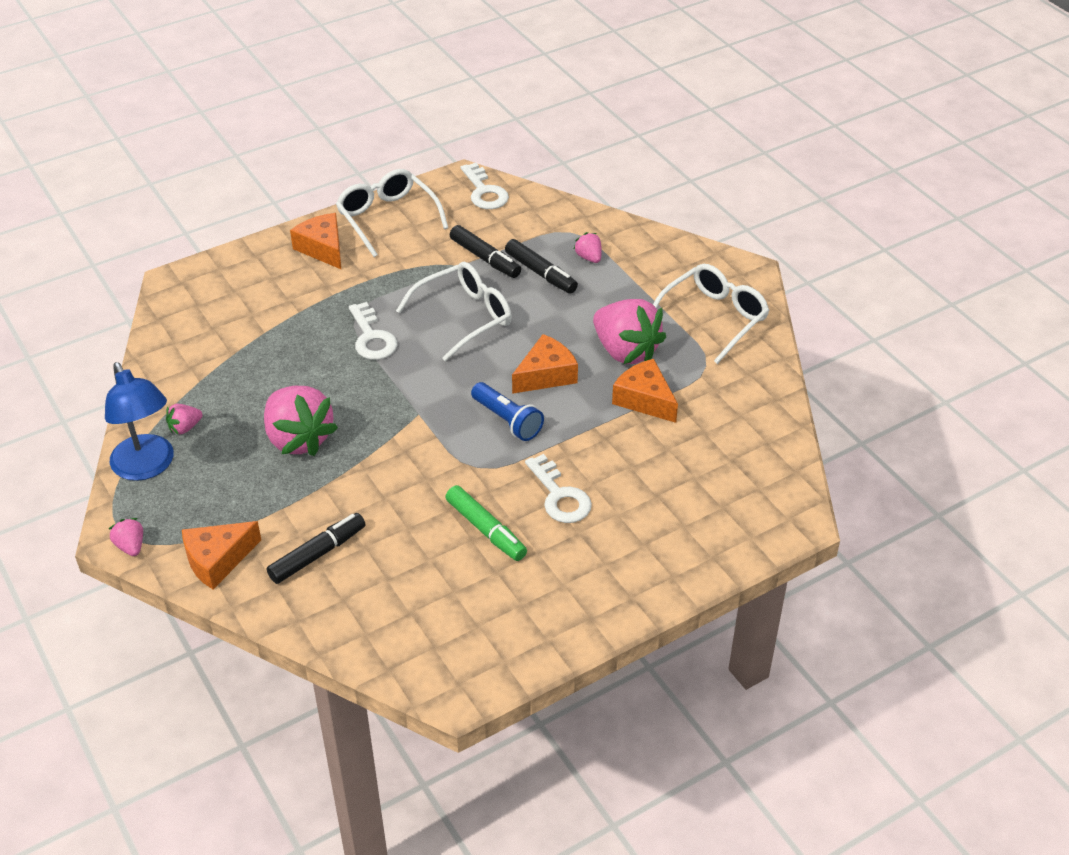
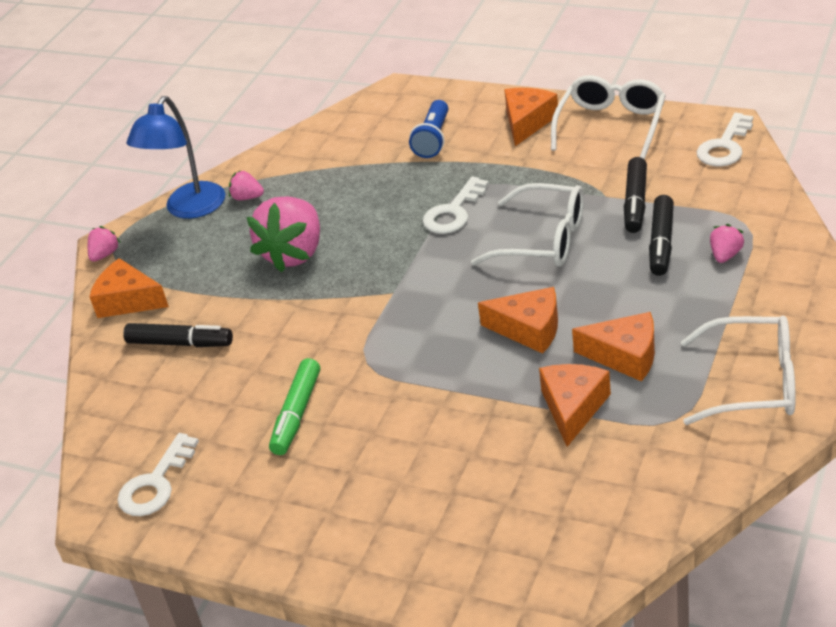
camera: 60 degrees right, 5 degrees down
blue flashlight [471,382,544,441] -> blue flashlight moved to [409,100,448,158]
white key [525,454,592,523] -> white key moved to [117,433,199,516]
pink strawberry [593,299,666,364] -> orange cheese [572,312,655,382]

